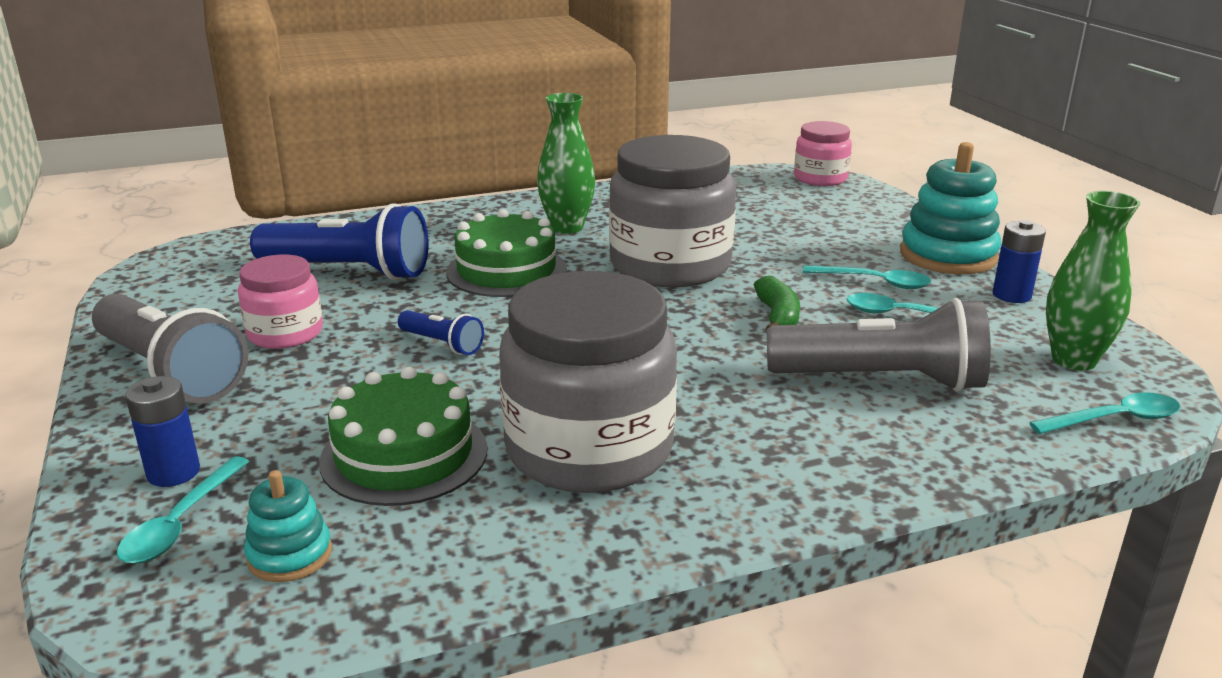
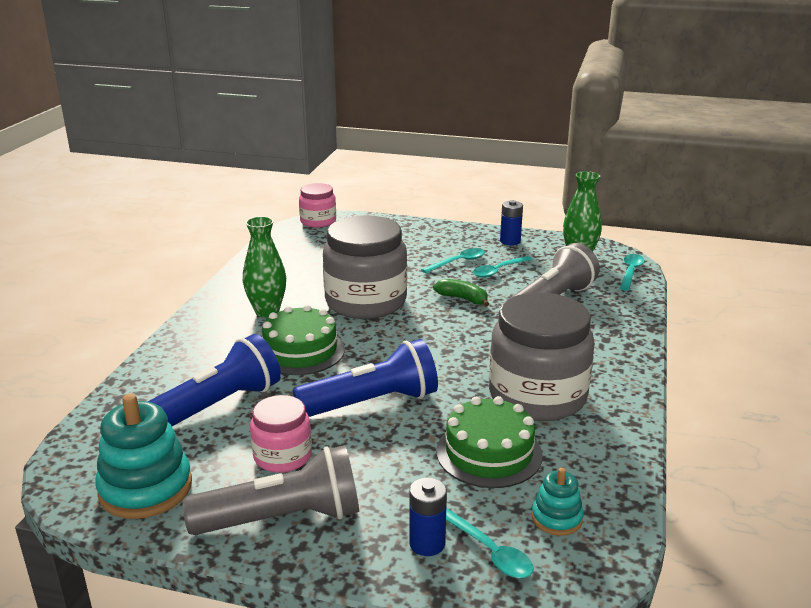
camera: 55 degrees left, 0 degrees up
blue flashlight [398,310,484,355] -> blue flashlight [293,339,438,417], size x2.10
turquoise stacking toy [900,142,1001,274] -> turquoise stacking toy moved to [95,394,192,519]

